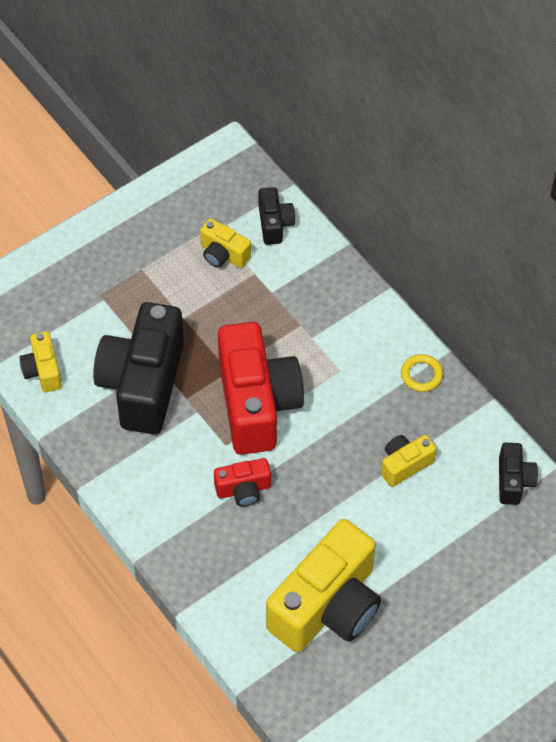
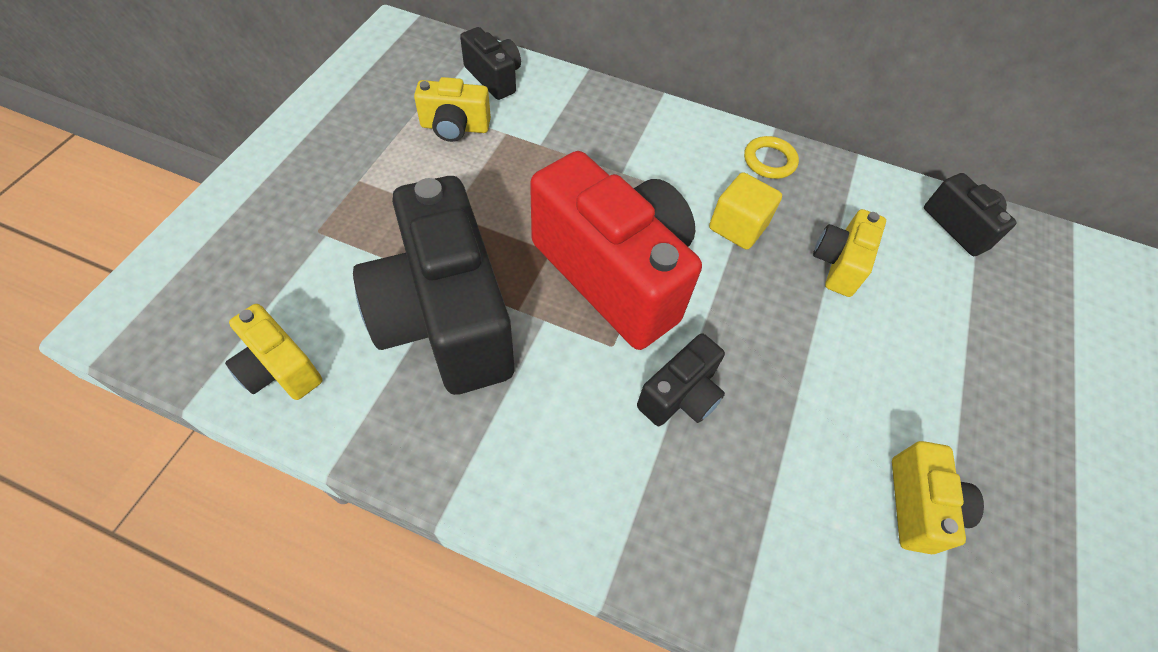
camera: 35 degrees left, 0 degrees up
red camera [214,458,271,506] -> black camera [637,333,725,426]
yellow camera [266,519,381,652] -> yellow camera [892,441,984,554], size x0.47
none -> yellow cube [709,172,782,250]

